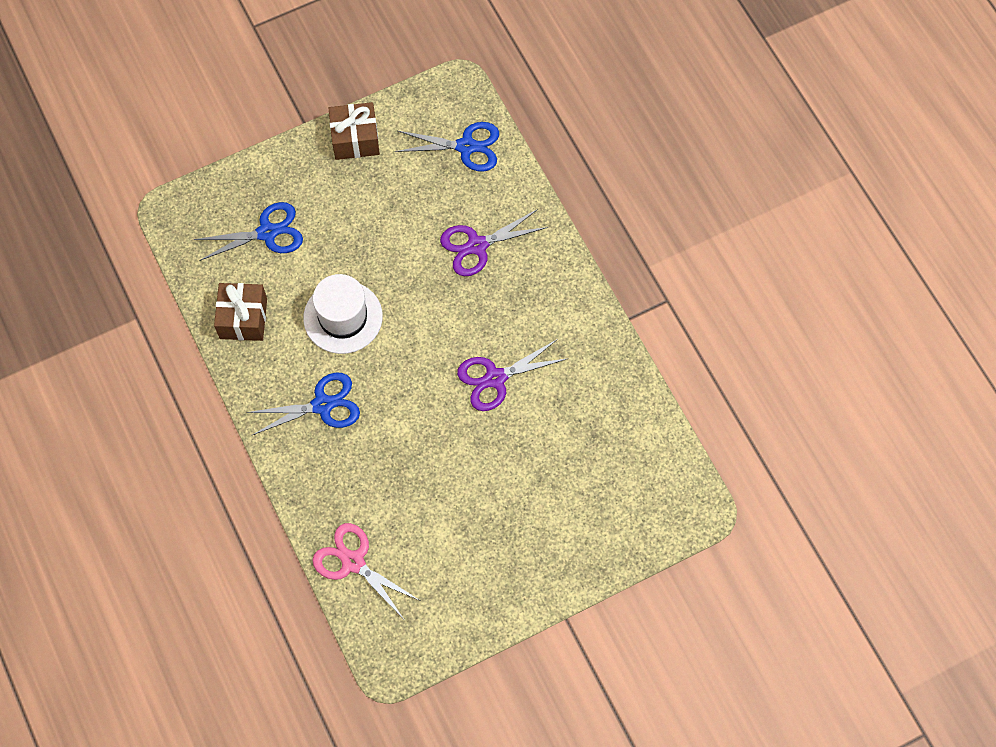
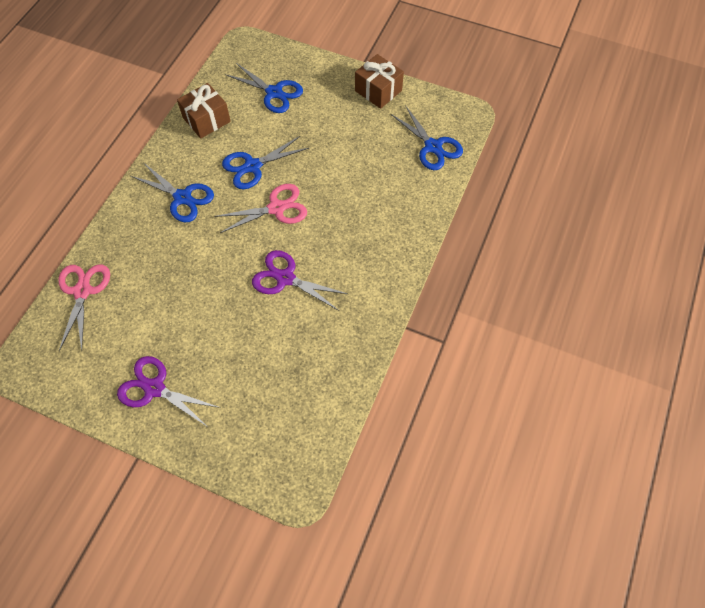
camera: 50 degrees right, 5 degrees down
white hat [303,274,383,354] -> blue scissors [222,136,309,189]
purple scissors [440,209,548,276] -> purple scissors moved to [117,356,221,426]
none -> pink scissors [214,184,307,233]

